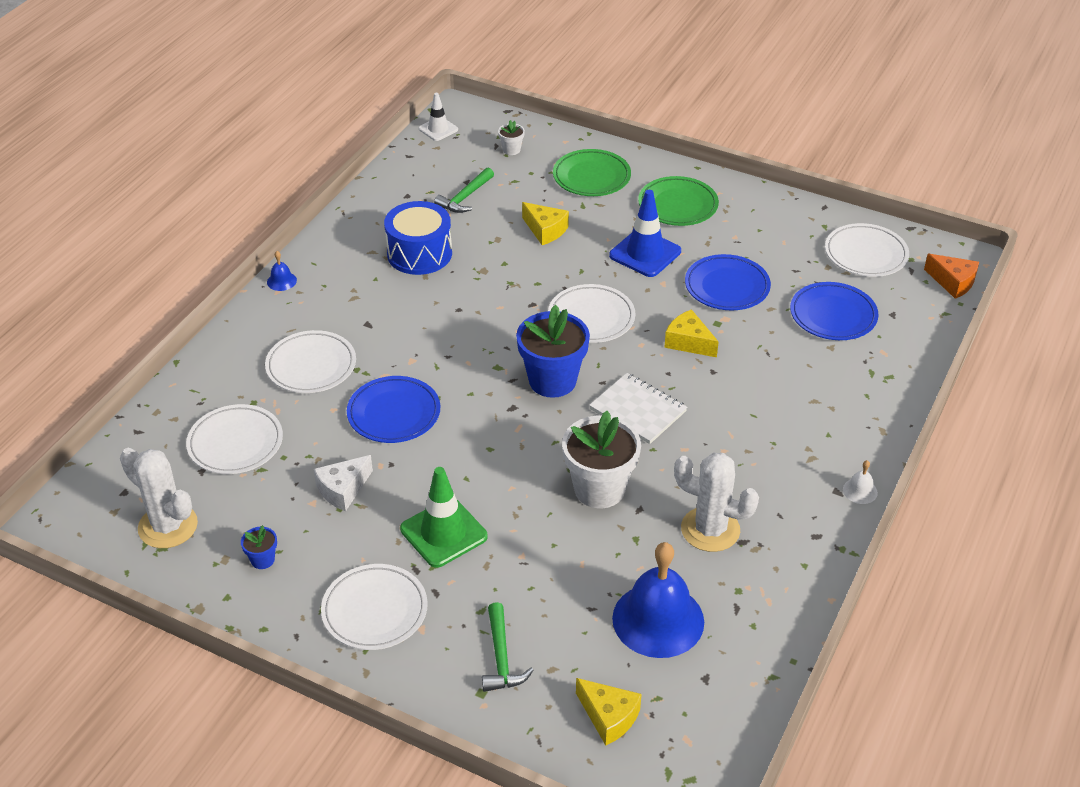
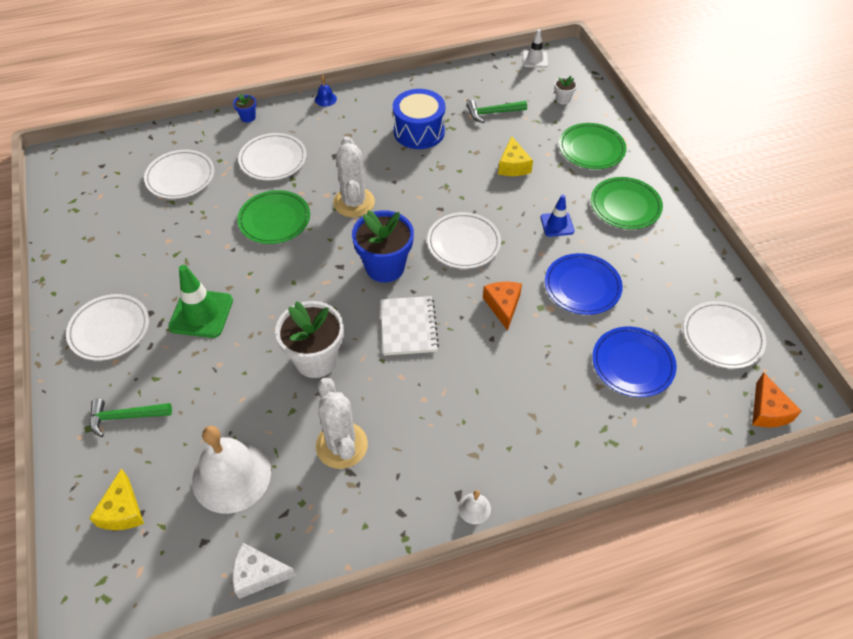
camera: 45 degrees right, 10 degrees up
white cactus [120,448,198,548] -> white cactus moved to [333,137,375,217]
blue flower pot [241,525,277,569] -> blue flower pot moved to [233,93,256,123]
white cheese [314,455,373,511] -> white cheese moved to [233,543,296,599]
blue plate [347,376,440,443] -> green plate [237,190,310,244]
green hammer [482,602,534,692] -> green hammer turned 45 degrees clockwise [90,399,172,437]
blue traffic cone [609,190,681,277] -> blue traffic cone [540,195,574,237], size x0.60
blue bell [612,542,704,658] -> white bell [192,426,271,514]
yellow cheese [664,309,719,357] -> orange cheese [483,282,522,331]

